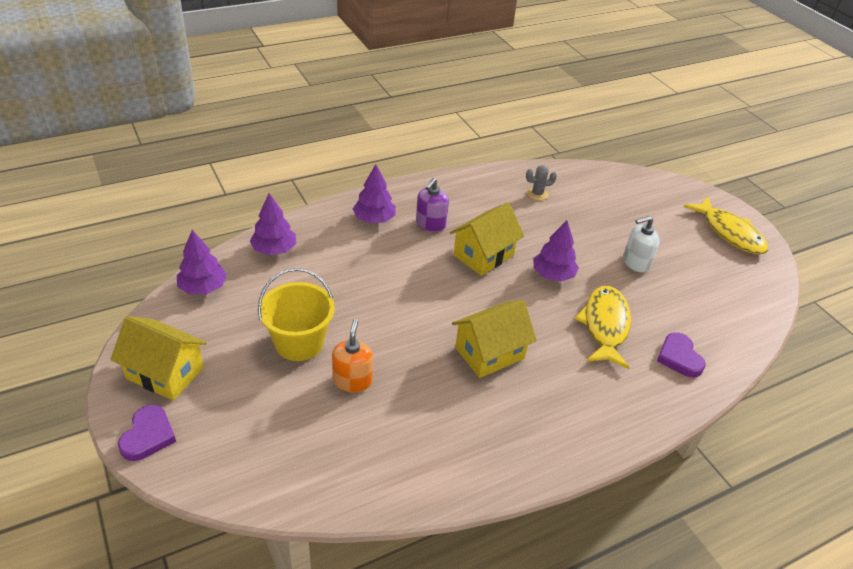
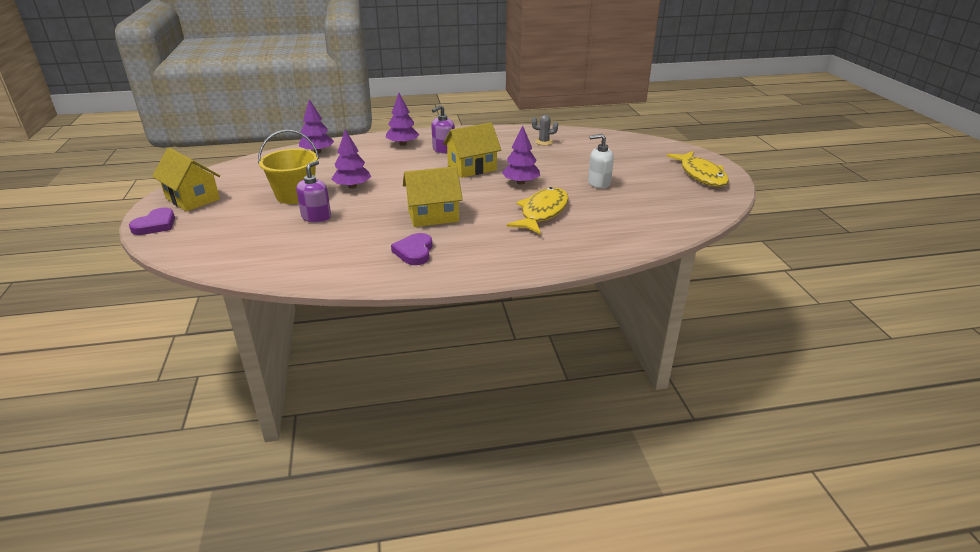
camera: 20 degrees right, 10 degrees down
purple tree [177,230,227,294] -> purple tree moved to [331,129,371,189]
orange soap dispenser [332,319,373,393] -> purple soap dispenser [296,160,331,223]
purple heart [657,333,706,377] -> purple heart moved to [391,233,433,265]

